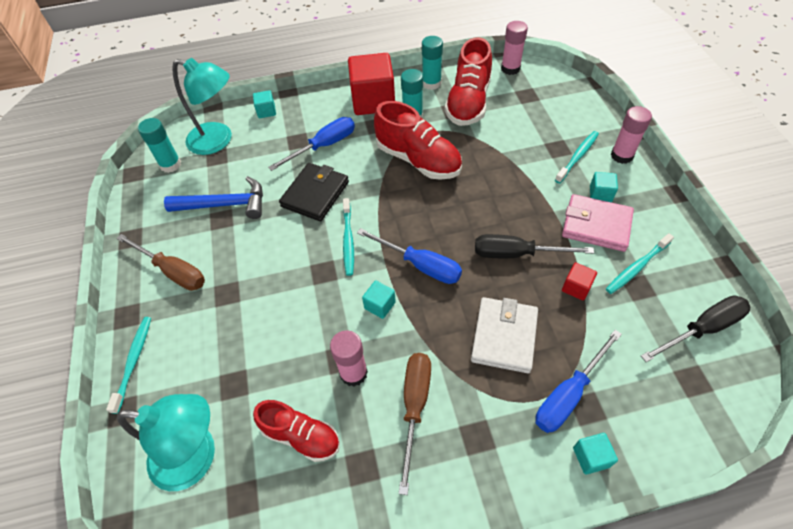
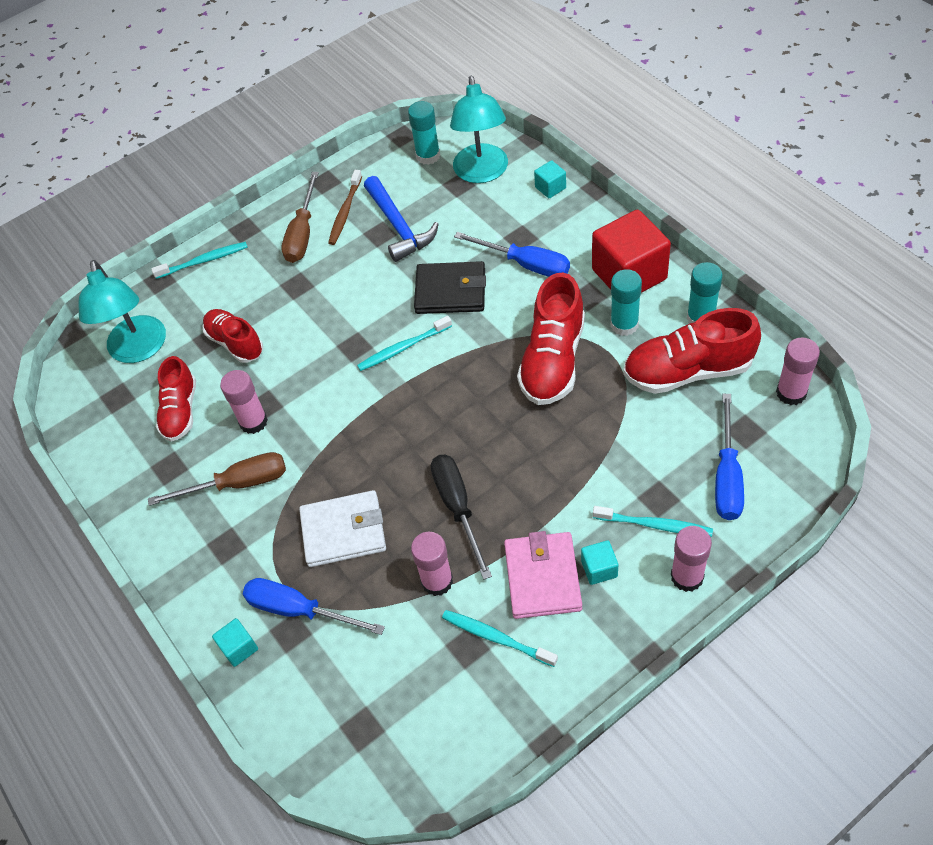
camera: 70 degrees right, 0 degrees up
blue screwdriver [357,228,462,284] -> blue screwdriver moved to [715,394,744,520]
turquoise cube [362,281,396,319] -> none
red cube [562,263,597,300] -> pink glue stick [411,532,453,596]
black screwdriver [641,295,750,362] -> none
none -> red shoe [203,309,263,363]
none -> brown toothbrush [328,170,362,245]

